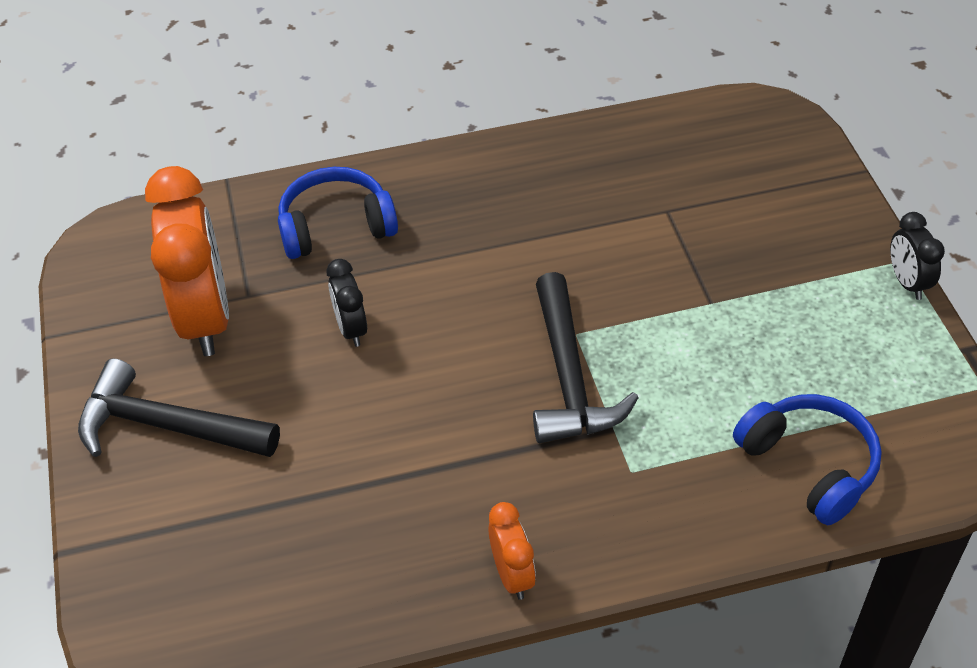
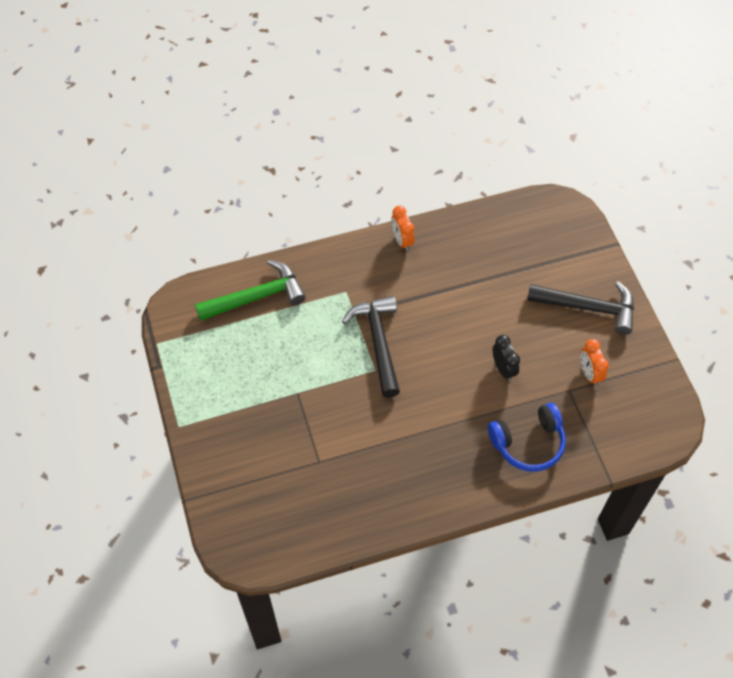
camera: 175 degrees right, 10 degrees up
orange clock [145,166,229,356] -> orange clock [580,339,609,386], size x0.48
blue headphones [733,394,882,525] -> green hammer [195,260,306,321]
black clock [890,212,945,300] -> none

